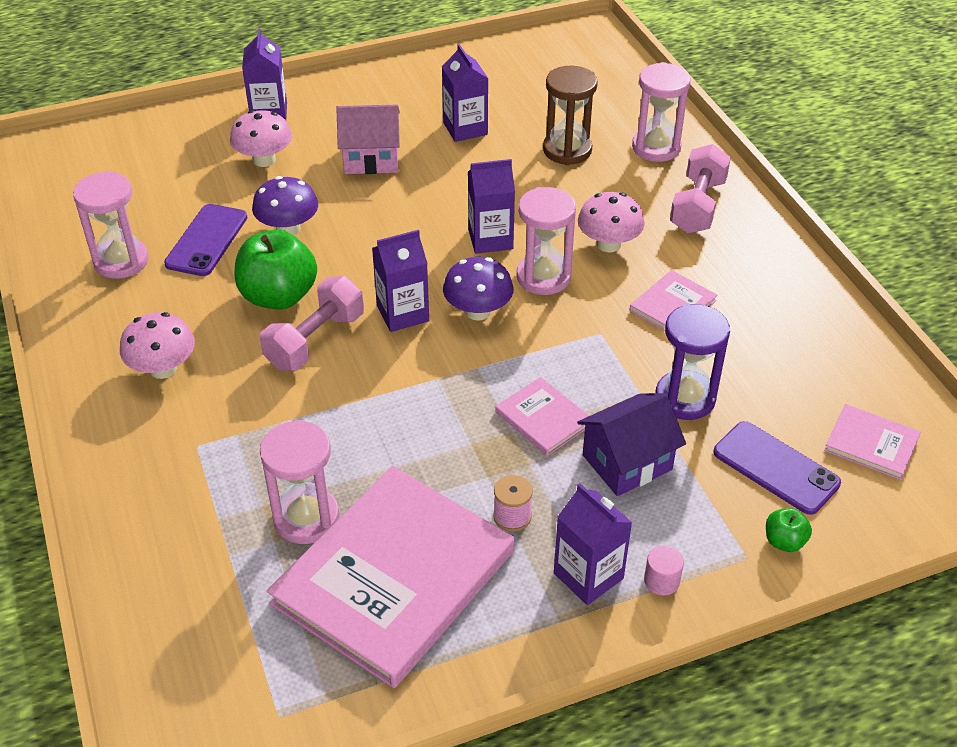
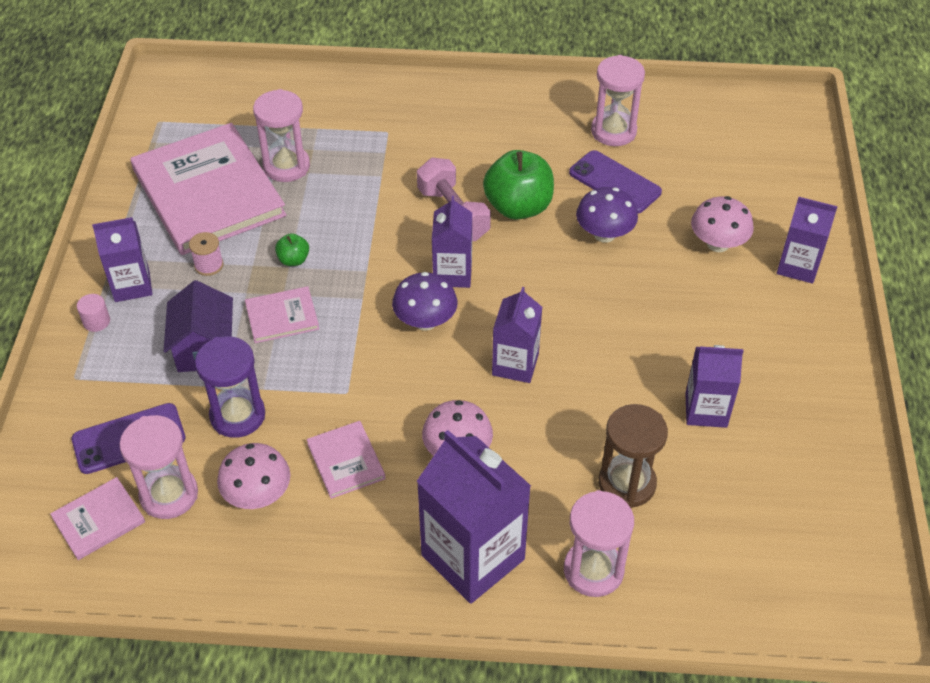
camera: 115 degrees right, 5 degrees up
pink mushroom [120,312,195,379] -> pink mushroom moved to [217,443,290,509]
pink house [336,104,400,174] -> none
pink hourglass [516,187,576,295] -> pink hourglass moved to [120,415,198,519]
pink dumbbell [670,144,731,234] -> purple carton [417,430,531,604]
green apple [766,508,812,552] -> green apple moved to [275,233,309,266]

